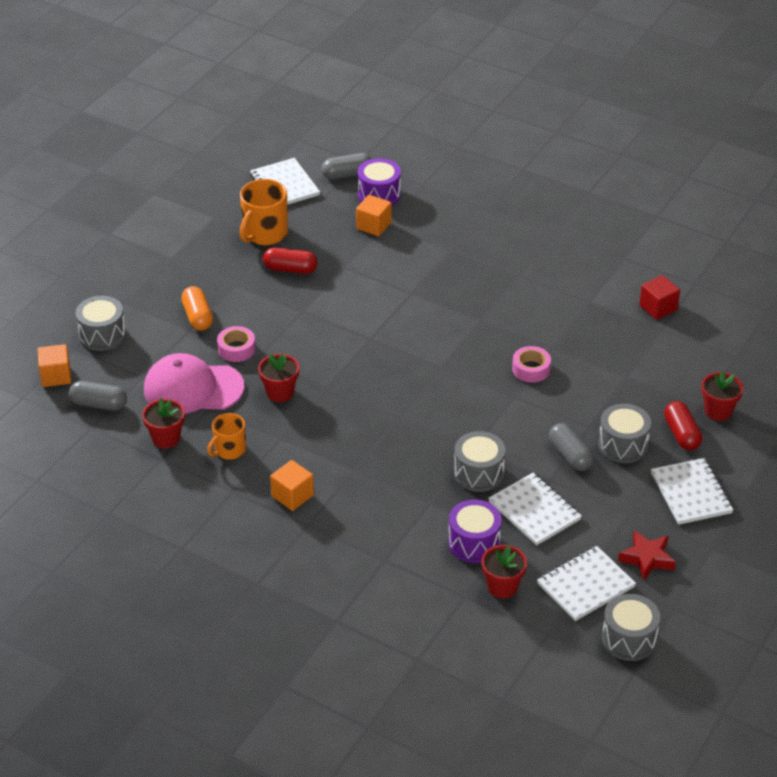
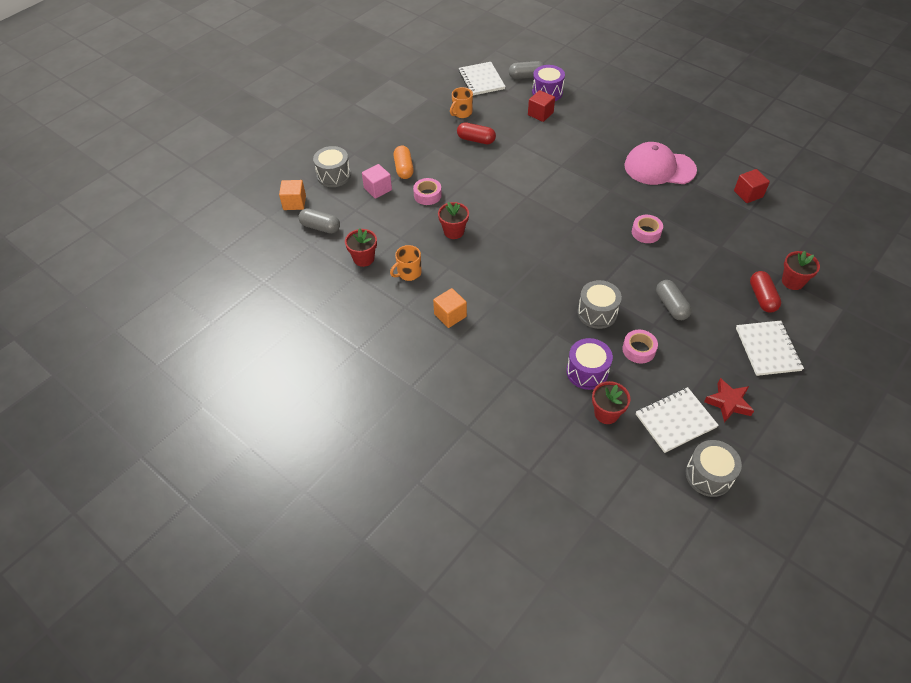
camera: 10 degrees right, 10 degrees up
pink cap [144,353,245,414] -> pink cap moved to [624,142,697,185]
orange mug [240,179,288,245] -> orange mug [450,87,473,118], size x0.62
orange cube [356,195,391,236] -> red cube [528,90,555,122]
white notebook [489,473,582,546] -> pink tape [622,330,658,363]
grey drum [598,404,651,463] -> none
none -> pink cube [362,164,392,199]

